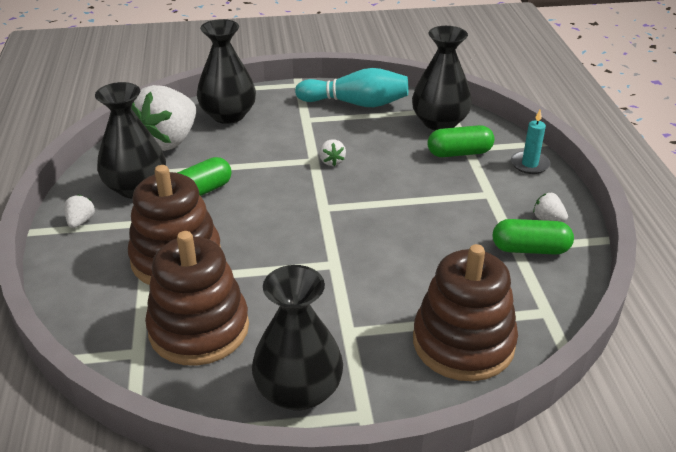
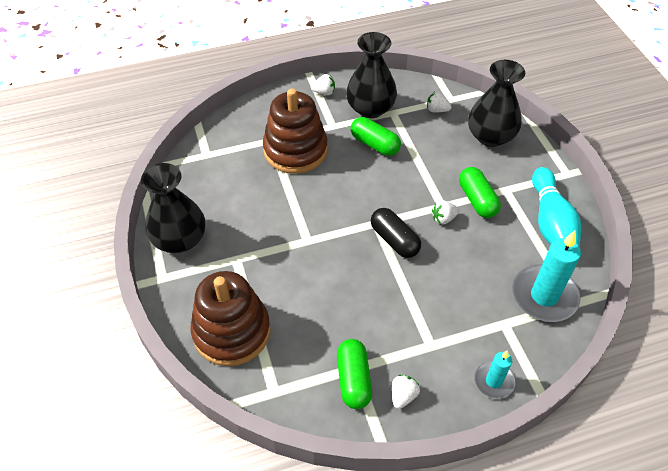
camera: 80 degrees right, 15 degrees up
white strawberry [131,85,196,151] -> white strawberry [427,91,451,112], size x0.40
brown stacking toy [145,231,249,366] -> none
black vase [412,26,472,130] -> turquoise candle [512,231,581,322]
green capsule [427,125,495,157] -> green capsule moved to [459,167,501,218]
none -> black capsule [371,208,421,258]

